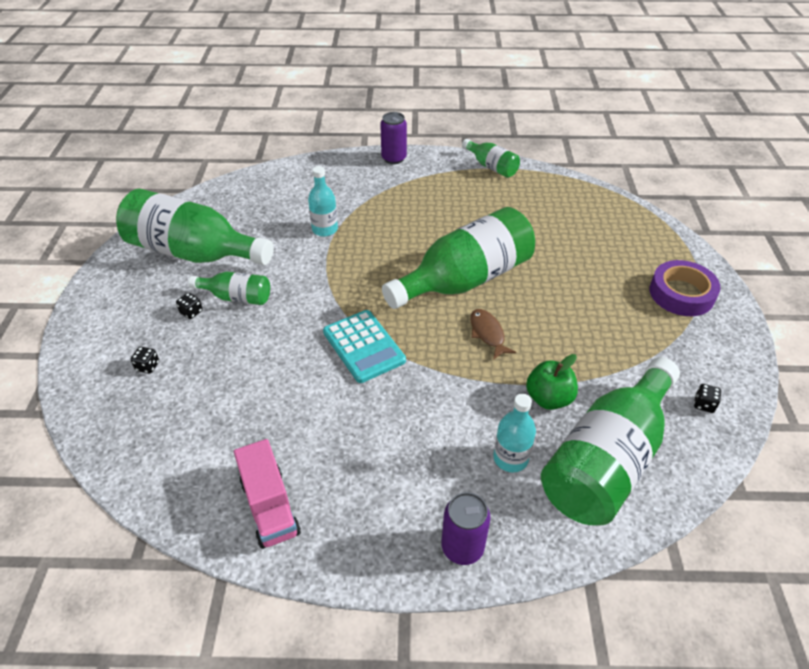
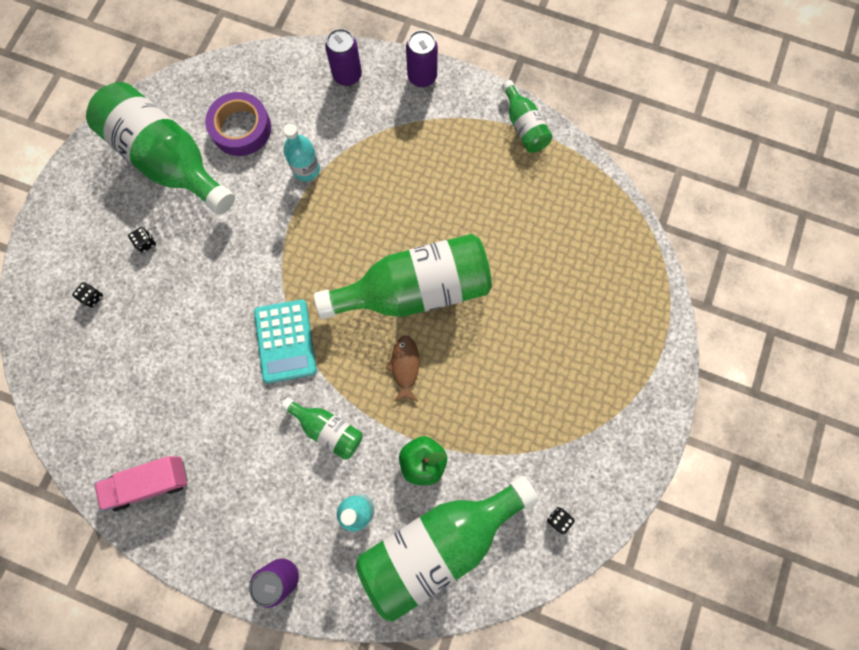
camera: 20 degrees right, 30 degrees up
green bottle [188,272,270,305] -> green bottle moved to [281,397,363,460]
pink truck [234,439,301,549] -> pink truck turned 75 degrees clockwise [94,456,188,511]
purple tape [650,260,721,316] -> purple tape moved to [205,92,271,156]
none -> purple can [325,29,362,86]

